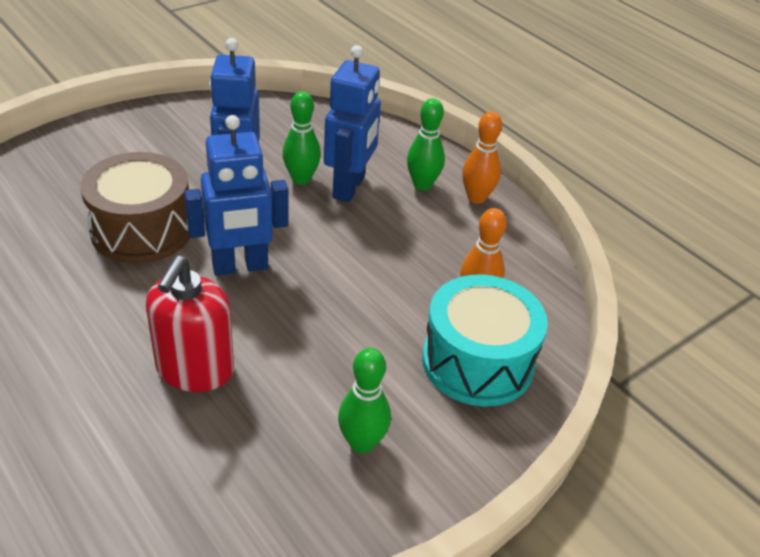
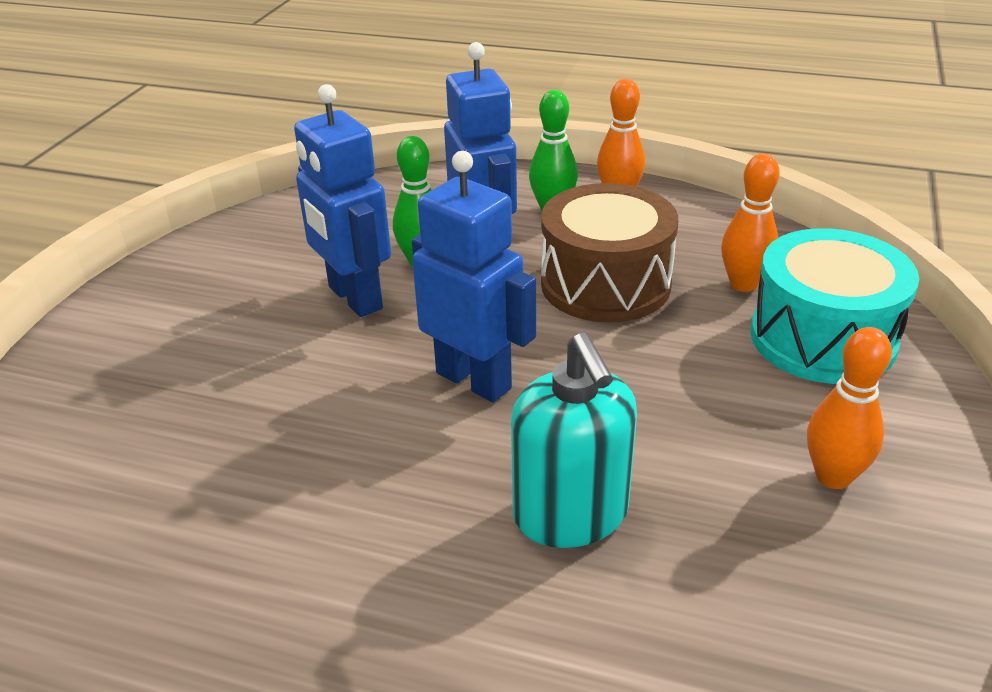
camera: 30 degrees left, 5 degrees down
brown drum [80,152,190,263] -> brown drum moved to [541,183,678,323]
red soap dispenser [146,256,234,392] -> turquoise soap dispenser [511,333,637,548]
blue robot [184,115,288,276] -> blue robot turned 90 degrees counterclockwise [412,151,536,403]
green bowling pin [338,348,391,453] -> orange bowling pin [807,327,892,489]

